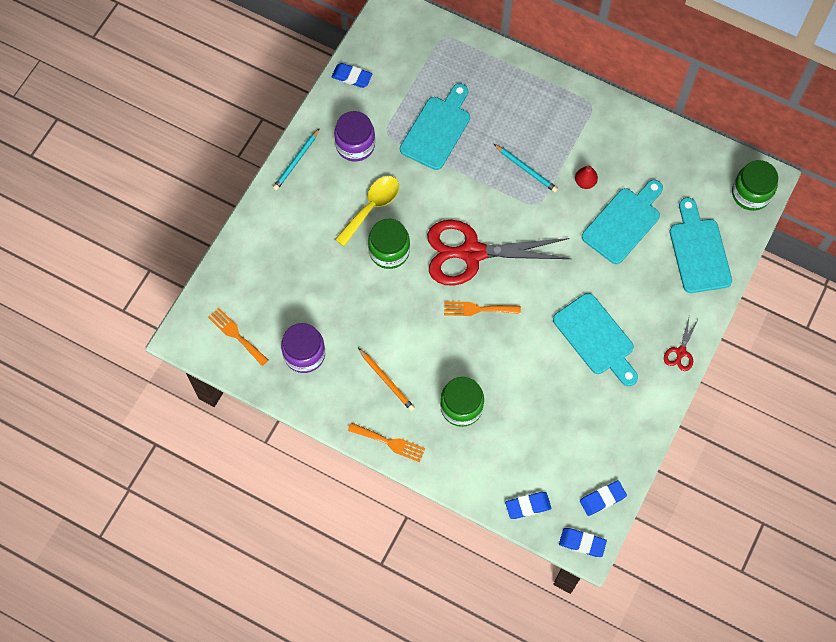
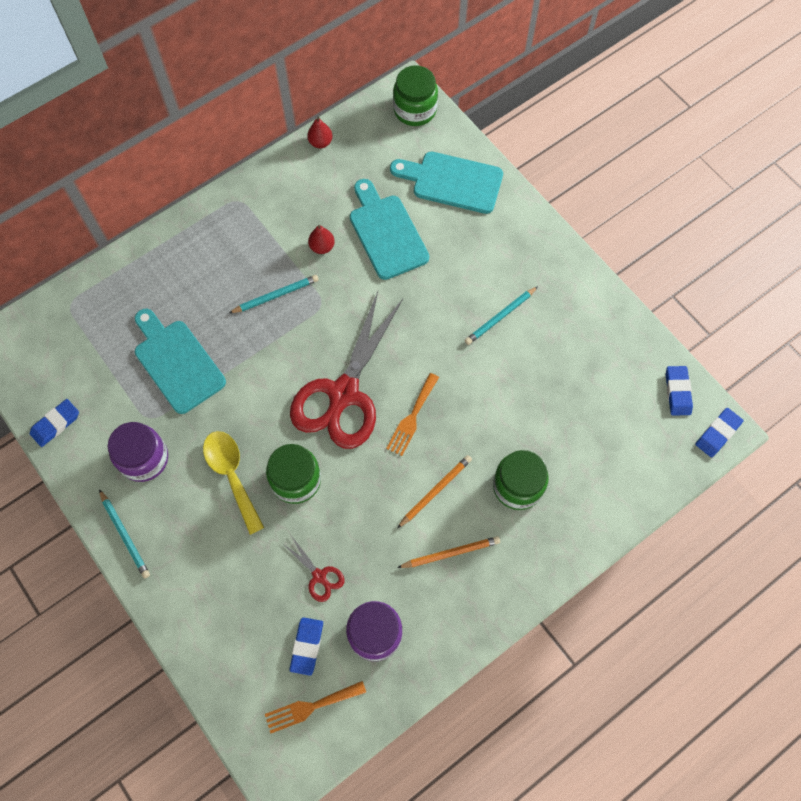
camera: 65 degrees left, 0 degrees up
orange fork [348,423,425,462] -> none
blue eraser [505,492,551,519] -> blue eraser moved to [290,617,323,676]
turquoise cutting board [553,293,638,386] -> turquoise pencil [465,286,538,345]
red scissors [664,318,699,371] -> red scissors moved to [283,536,344,602]
none -> red pear [307,117,333,148]
none -> orange pencil [397,455,472,528]

